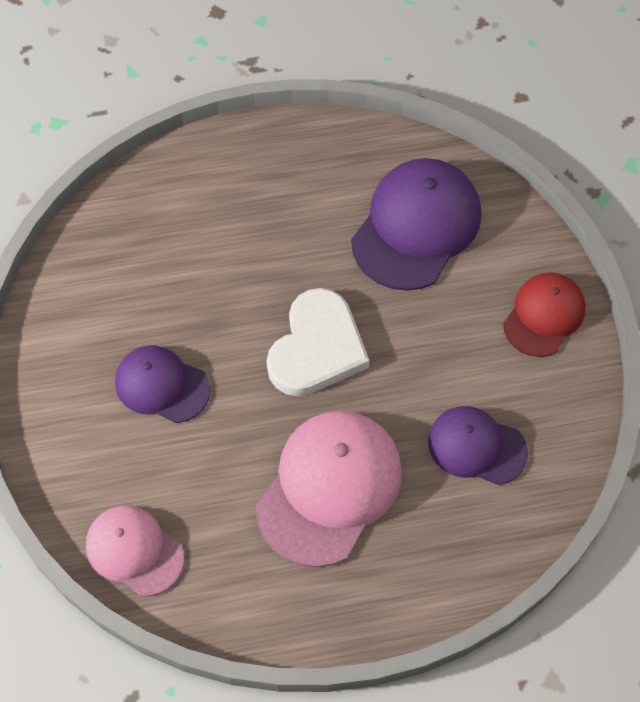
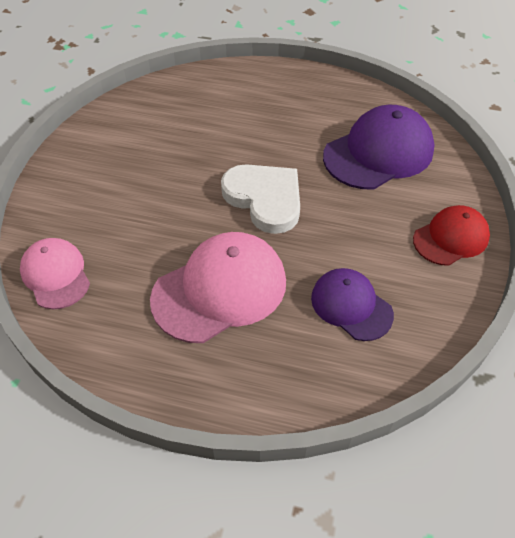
camera: 25 degrees right, 10 degrees down
purple cap [115,345,211,423] -> none
white heart [267,288,370,396] -> white heart turned 90 degrees counterclockwise [221,164,300,234]

